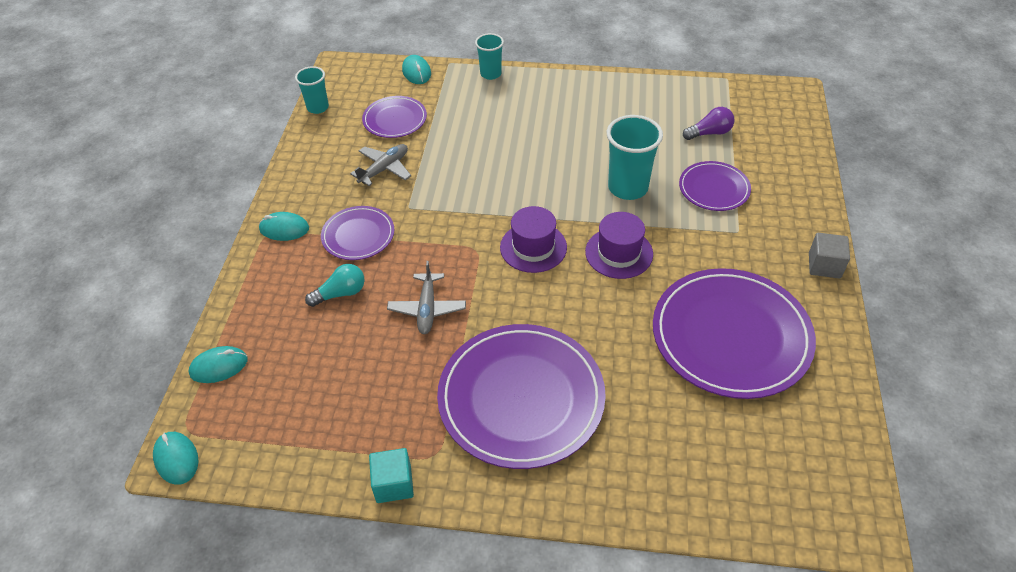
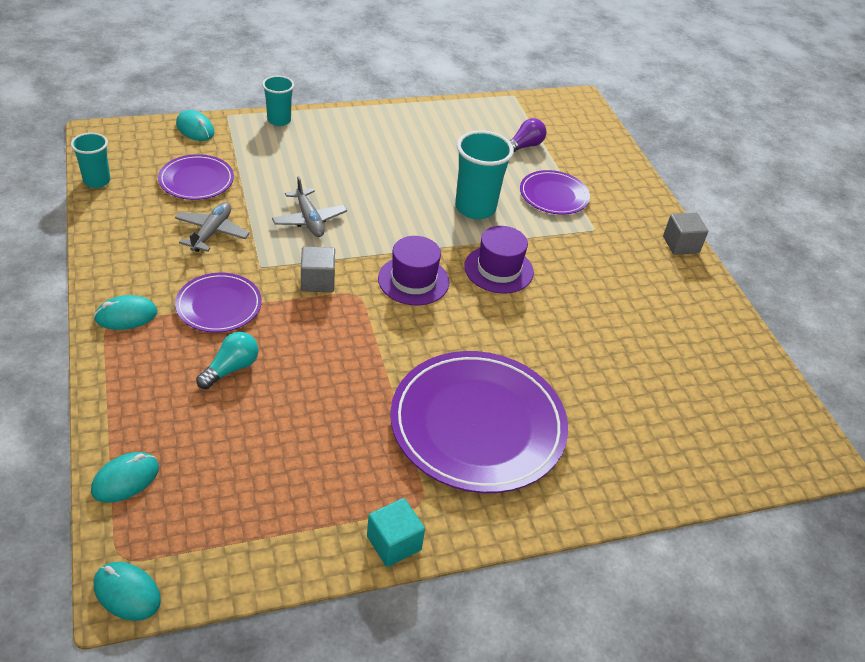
camera: 30 degrees left, 5 degrees down
grey plane [387,261,466,334] -> grey plane moved to [272,176,347,237]
purple plate [653,268,816,399] -> none
none -> grey cube [301,246,335,292]

